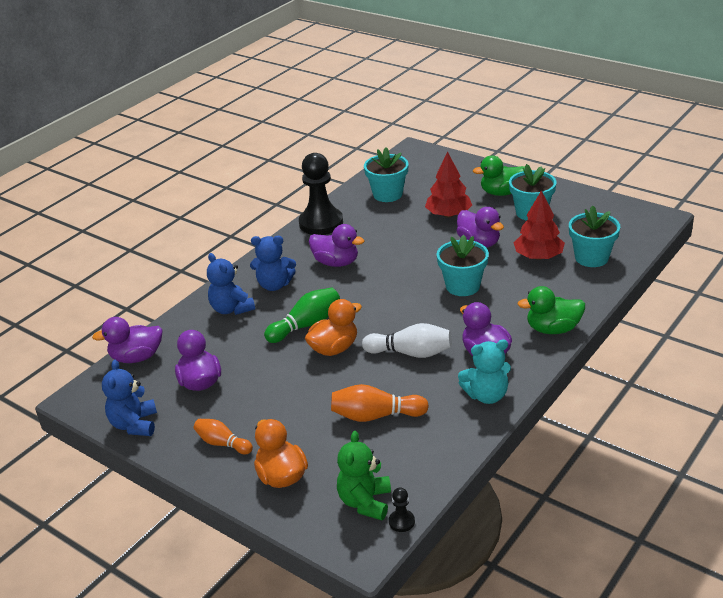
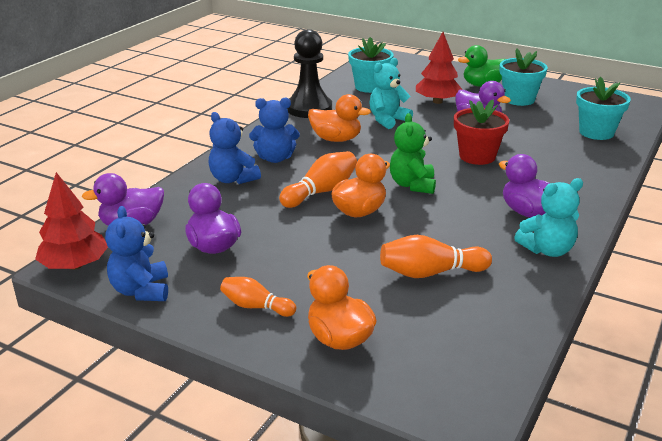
camera: 10 degrees left, 5 degrees down
green bowling pin [264,288,340,343] -> orange bowling pin [279,151,357,208]
purple duck [309,224,365,267] -> orange duck [308,94,371,142]
green teddy bear [337,431,391,520] -> green teddy bear moved to [390,113,436,194]
white bowling pin [362,323,452,358] -> none
black pawn [389,487,415,532] -> none
turquoise flower pot [436,235,489,296] -> red flower pot [454,100,509,165]
red tree [513,190,565,260] -> red tree moved to [35,172,108,270]
green duck [517,286,585,334] -> none
none -> turquoise teddy bear [369,58,413,129]

